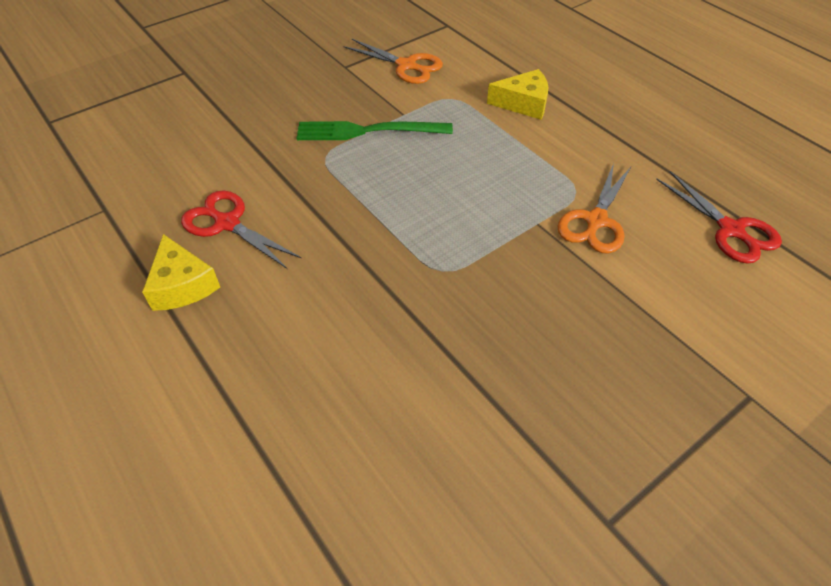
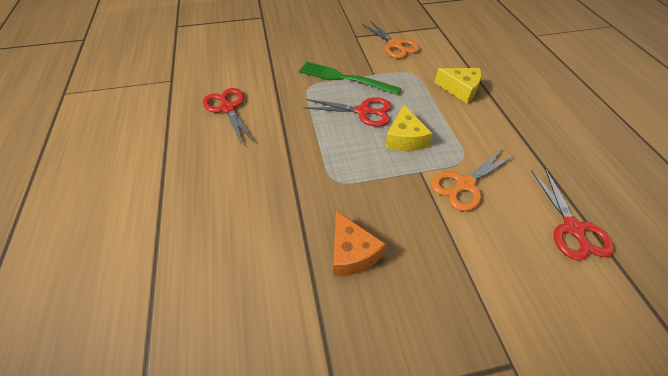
camera: 25 degrees right, 0 degrees up
yellow cheese [142,234,220,311] -> yellow cheese moved to [385,105,432,151]
none -> red scissors [304,98,392,127]
none -> orange cheese [333,211,386,277]

